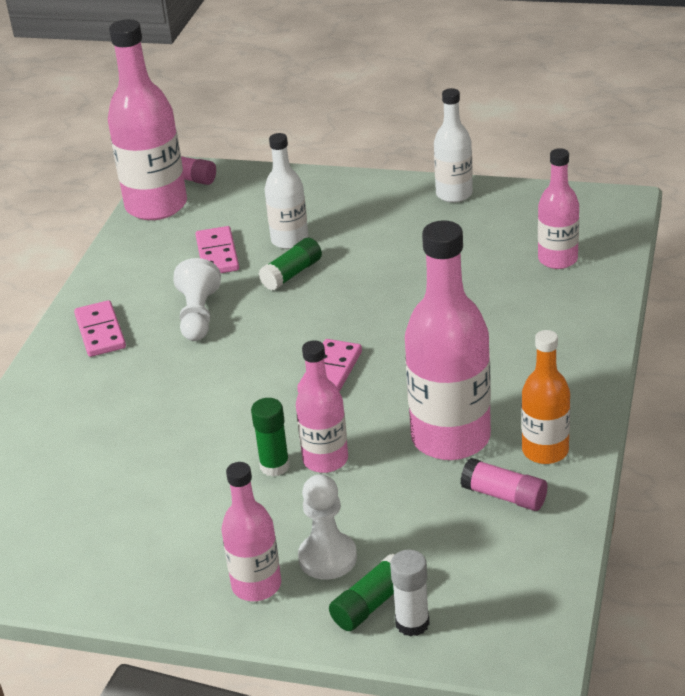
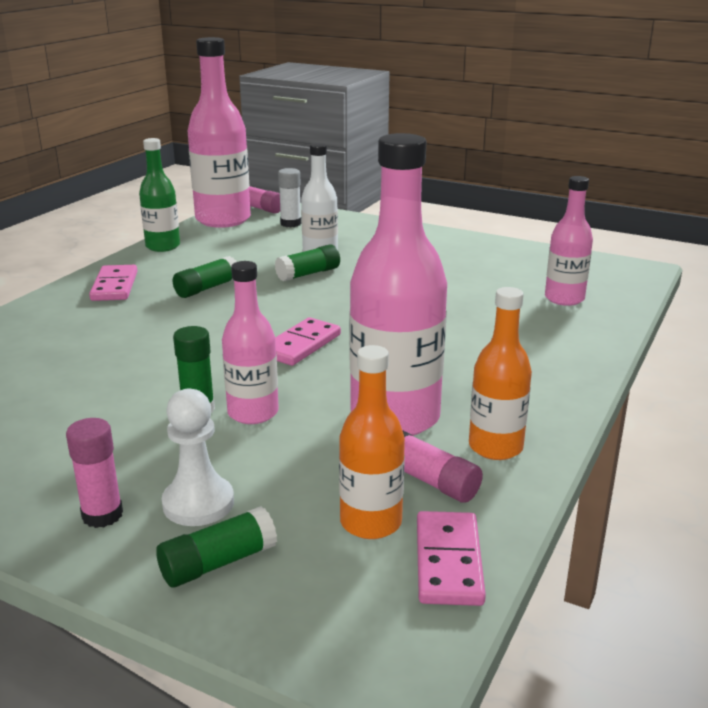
camera: 10 degrees right, 10 degrees down
white pawn [173,258,221,341] -> green glue stick [173,256,236,298]
pink domino [196,226,239,273] -> pink domino moved to [417,511,486,606]
pink bottle [221,462,281,601] -> pink glue stick [66,418,123,528]
white glue stick [390,550,430,636] -> white glue stick moved to [278,168,301,227]
white bottle [434,88,473,203] -> none
none -> green bottle [139,138,180,252]
none -> orange bottle [339,345,405,539]

